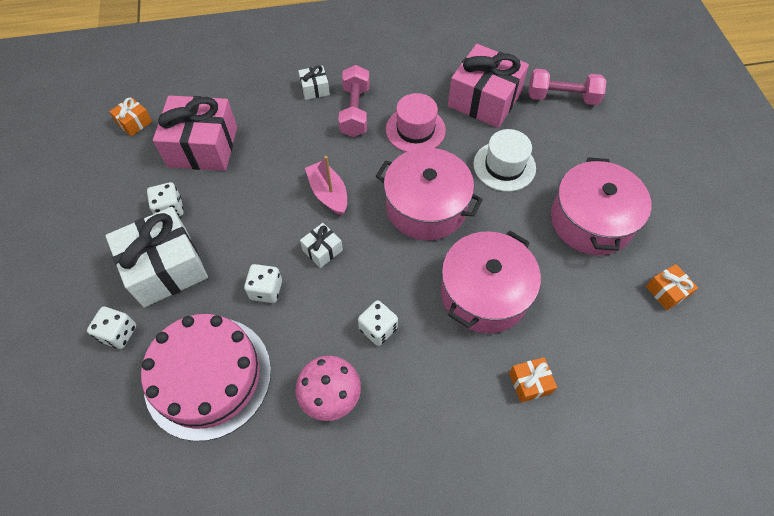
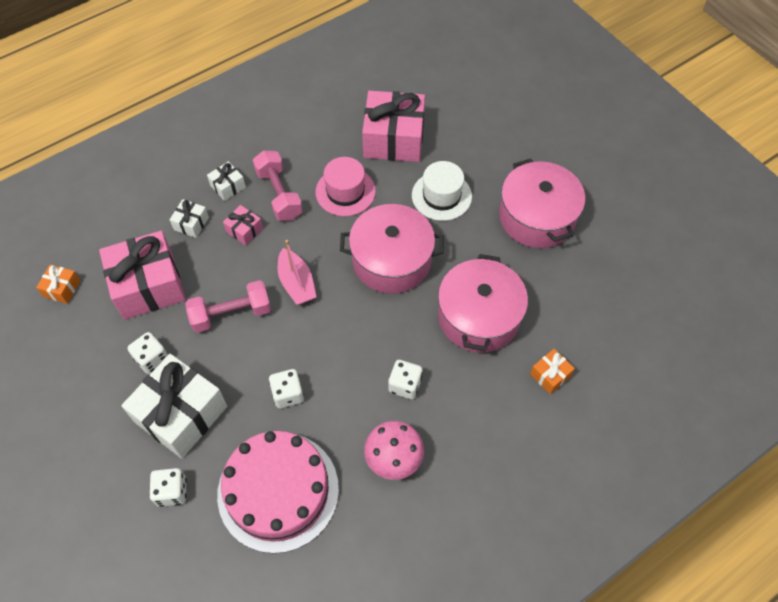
camera: 25 degrees left, 0 degrees up
white gift [300,223,343,268] -> white gift moved to [170,199,209,238]
pink boat [305,156,347,215] -> pink boat turned 150 degrees counterclockwise [278,240,316,305]
pink dumbbell [528,69,607,105] -> pink dumbbell moved to [185,280,271,333]
orange gift [646,264,698,310] -> none
none -> pink gift [223,205,263,246]

